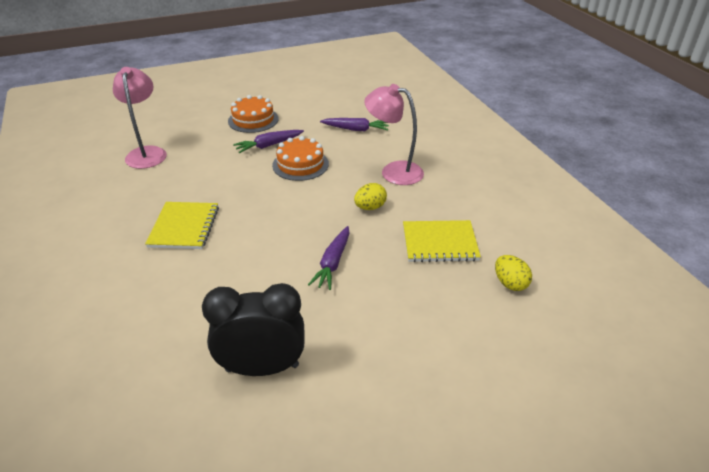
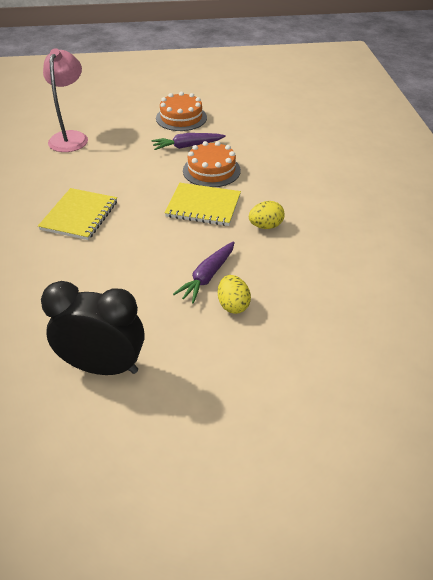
camera: 15 degrees right, 5 degrees up
purple carrot [320,118,389,131] -> none
pink lamp [364,84,424,185] -> none
yellow notebook [403,220,481,262] -> yellow notebook moved to [165,183,241,226]
yellow egg [495,255,532,291] -> yellow egg moved to [218,275,251,314]

